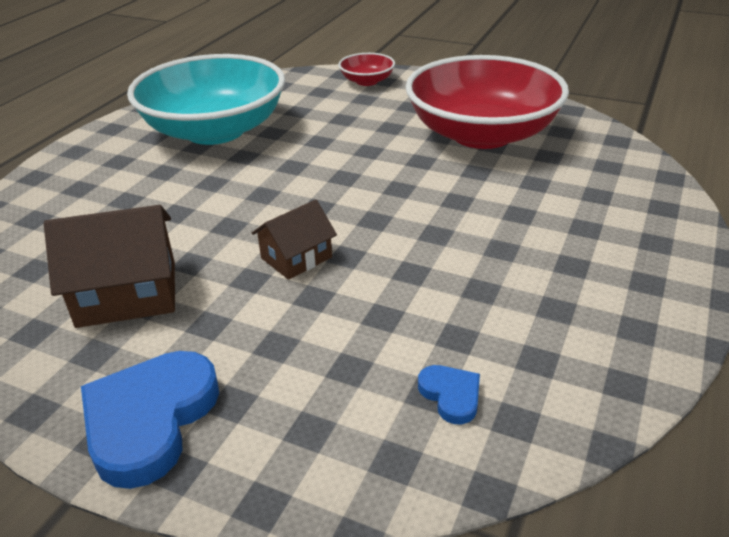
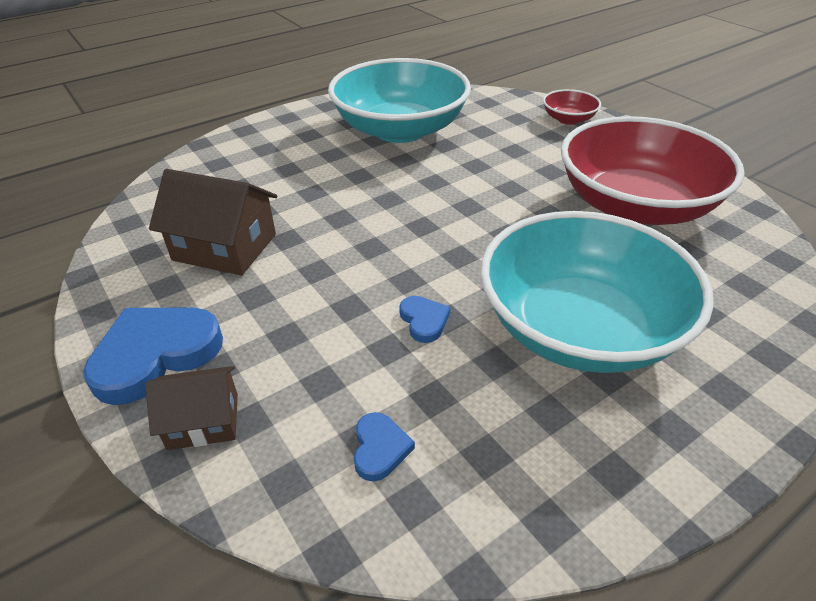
camera: 30 degrees right, 5 degrees up
brown house [252,200,337,280] -> brown house moved to [145,366,238,450]
none -> blue heart [399,296,450,343]
none -> turquoise bowl [480,211,714,373]

